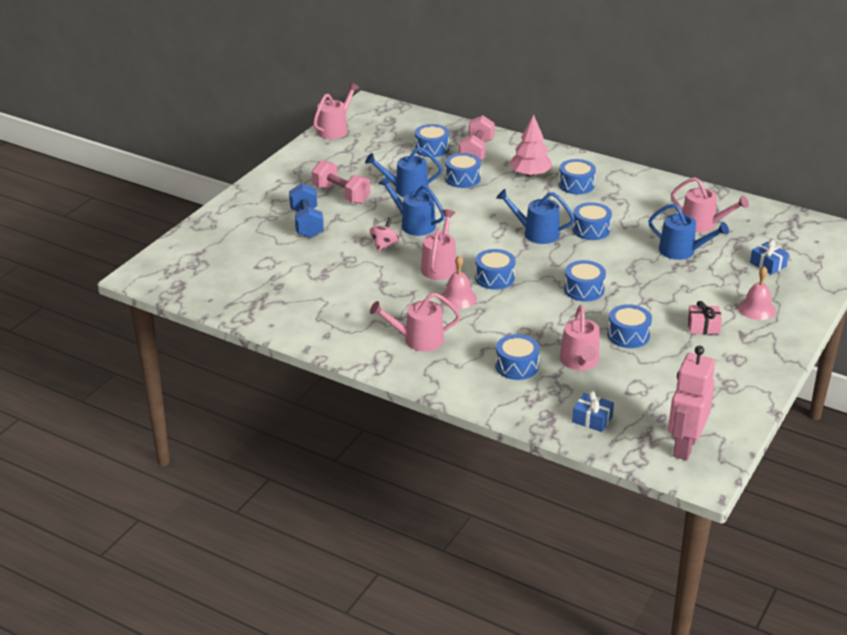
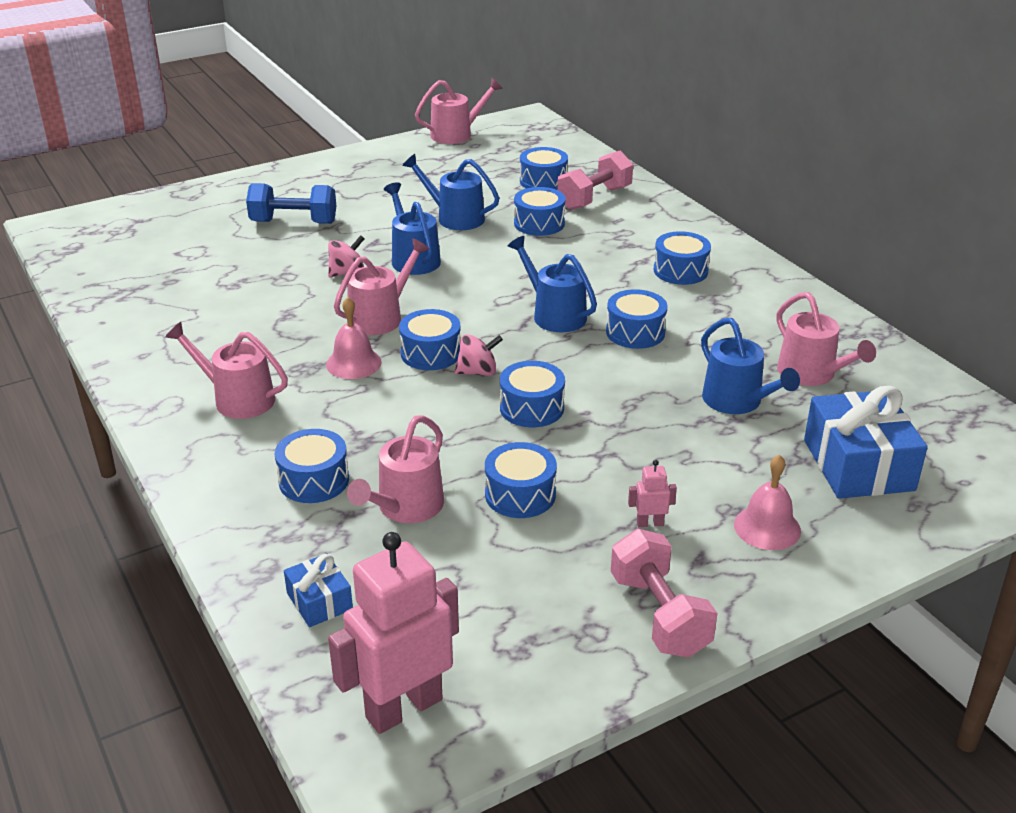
camera: 30 degrees right, 0 degrees up
blue dumbbell [289,183,324,238] -> blue dumbbell turned 75 degrees clockwise [246,183,336,224]
pink dumbbell [312,160,370,204] -> pink dumbbell moved to [611,529,718,658]
pink tree [509,114,552,177] -> none
pink gift [688,301,722,334] -> pink robot [628,460,677,527]
blue gift [750,240,789,275] -> blue gift [804,386,928,499], size x1.95
none -> pink spinning top [455,334,503,376]

